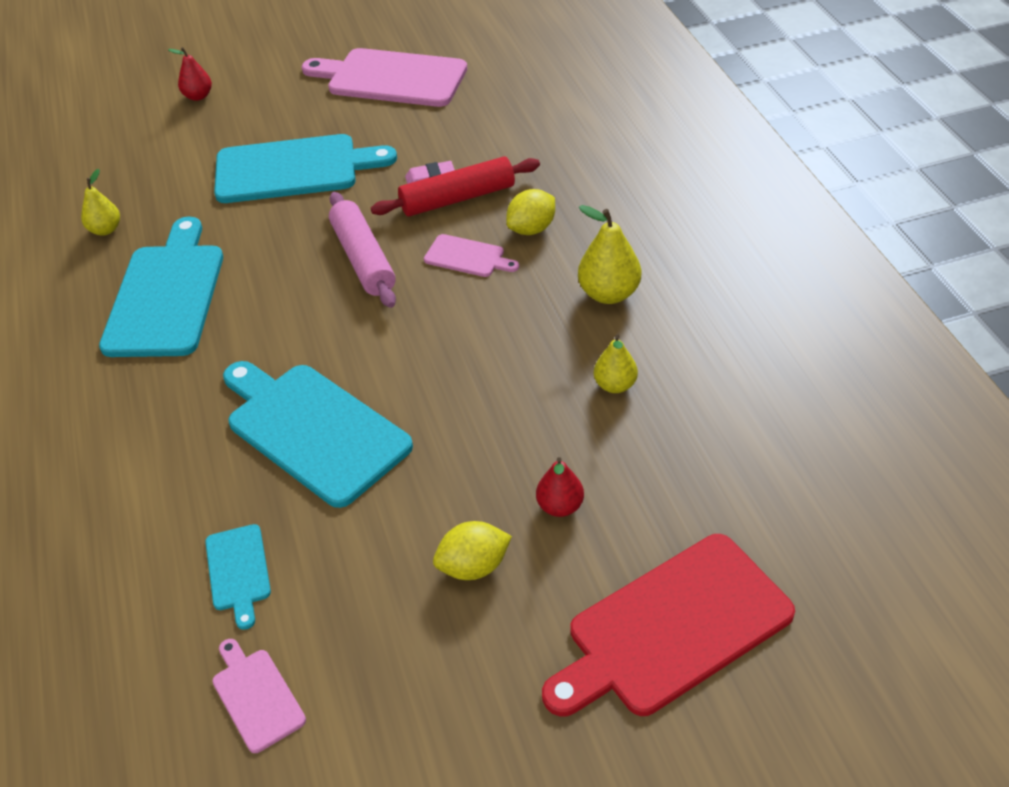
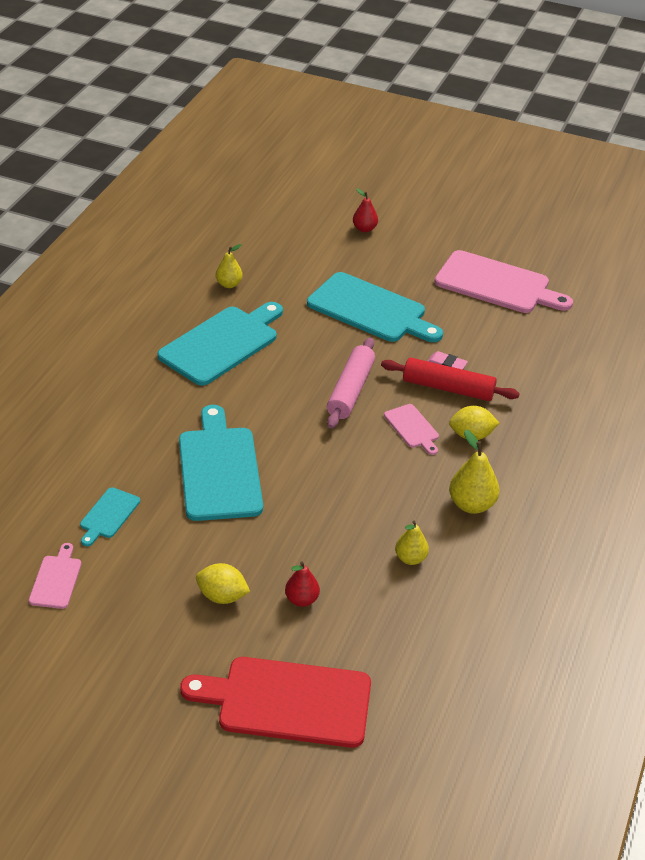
camera: 35 degrees right, 5 degrees down
pink cutting board [302,48,467,107] -> pink cutting board turned 150 degrees clockwise [434,250,573,313]

